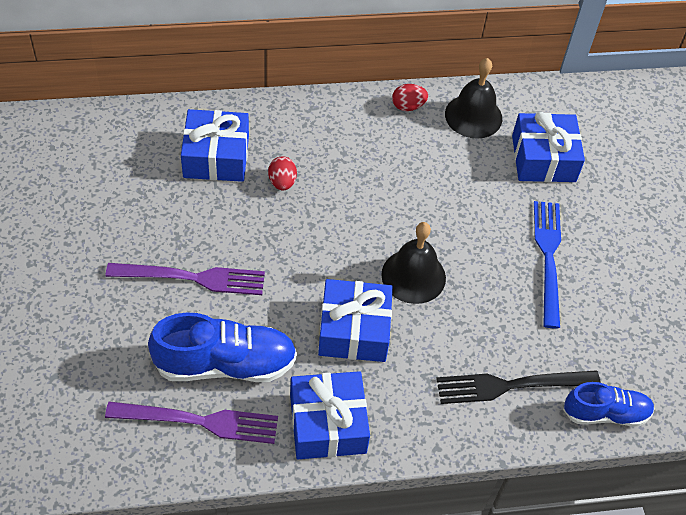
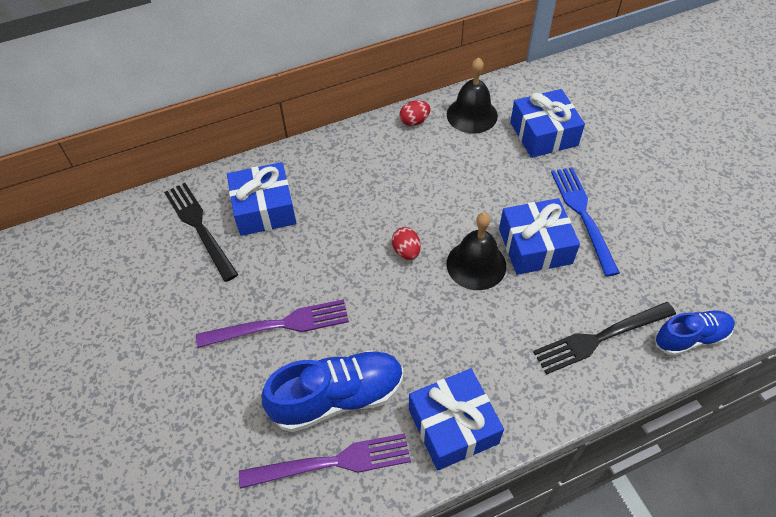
camera: 10 degrees left, 0 degrees up
red egg [268,156,297,191] -> red egg moved to [392,227,421,260]
blue gift [318,279,393,362] -> blue gift moved to [499,198,580,275]
none -> black fork [164,183,238,282]

